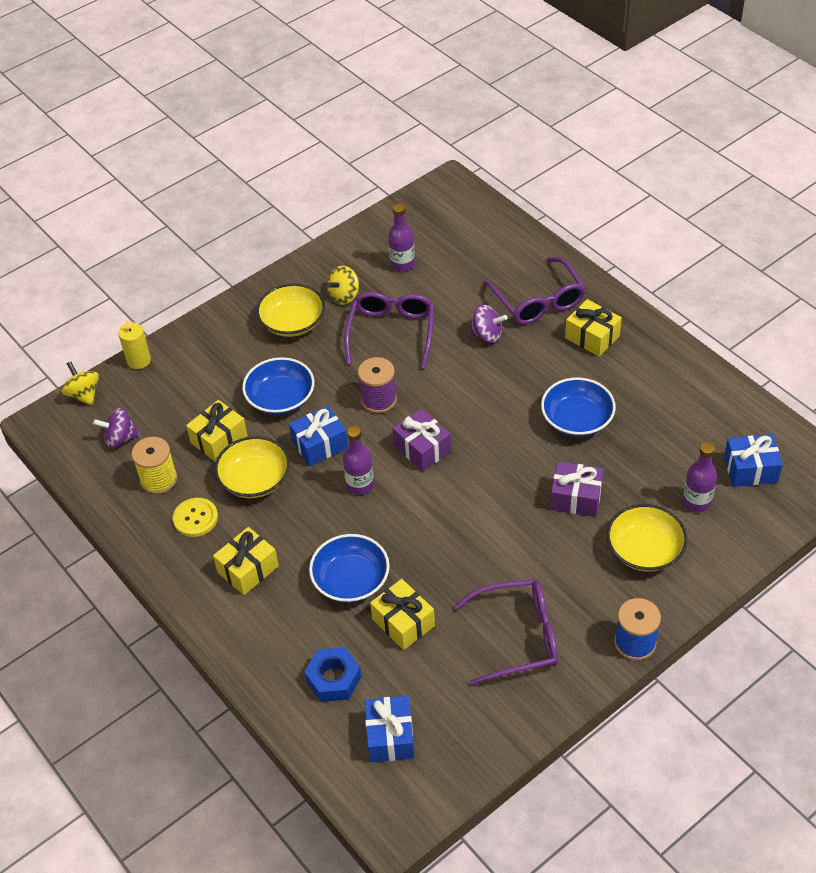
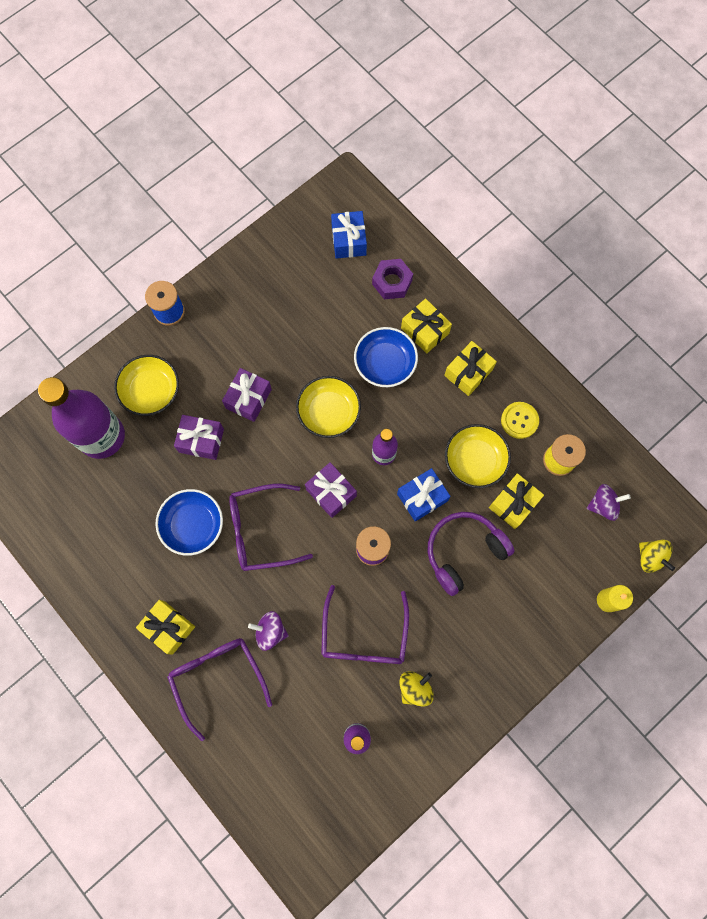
camera: 175 degrees right, 25 degrees up
blue bowl [242,357,314,415] -> purple headphones [427,512,515,596]
yellow bowl [256,284,325,337] -> yellow bowl moved to [296,376,361,438]
blue nut [304,647,361,702] -> purple nut [372,259,413,299]
yellow gift [370,579,435,650] -> yellow gift moved to [401,298,452,354]
purple glasses [454,579,558,685] -> purple glasses moved to [229,483,313,571]
purple bottle [683,442,717,512] -> purple bottle [38,377,125,459], size x2.00
blue gift [724,434,783,487] -> none
none -> purple gift [222,368,272,422]

